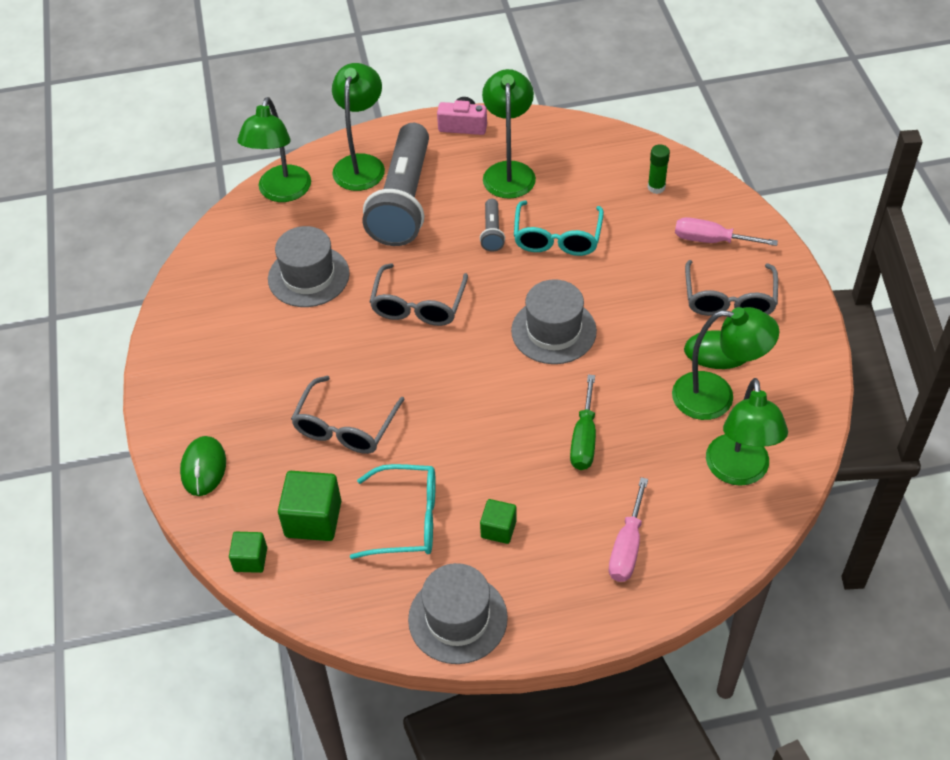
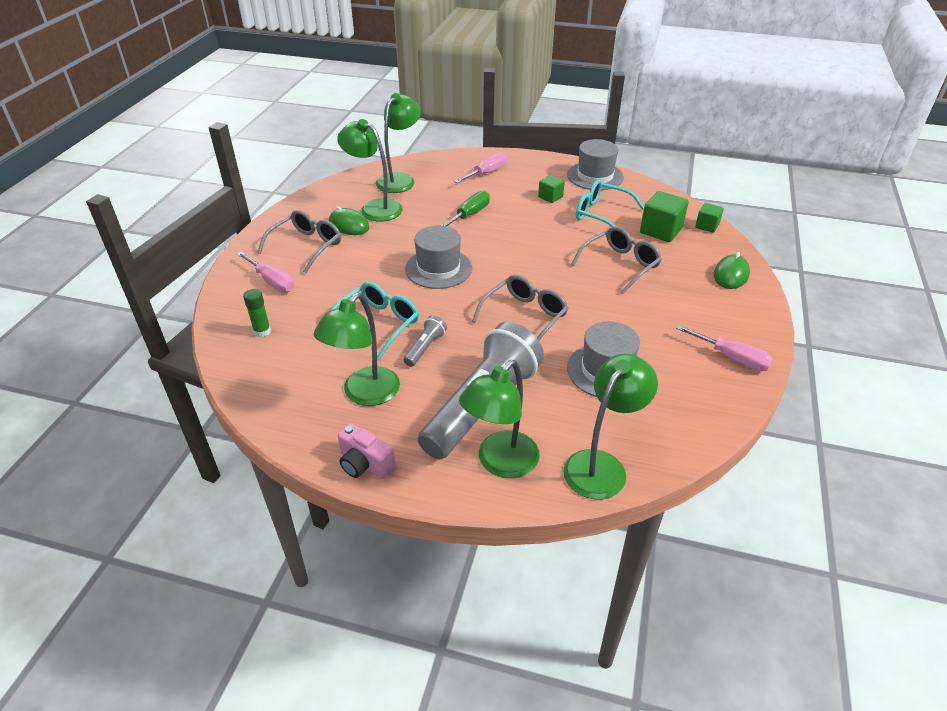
camera: 155 degrees left, 10 degrees down
none -> pink screwdriver [676,325,773,371]

